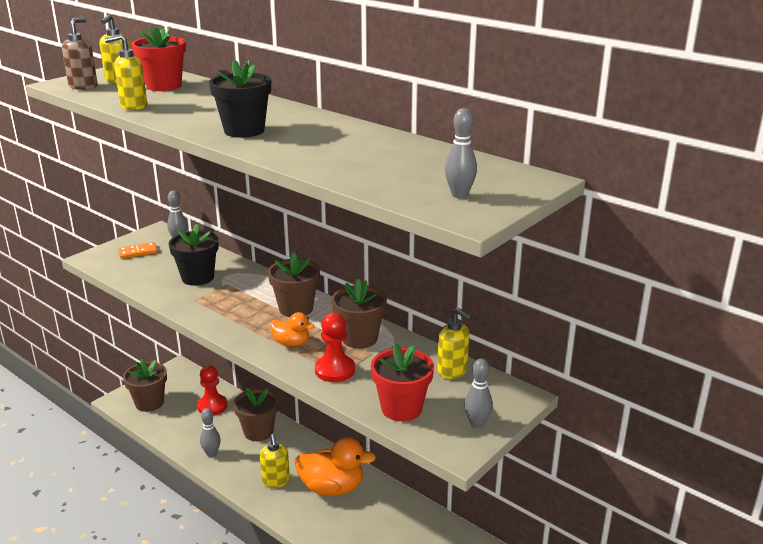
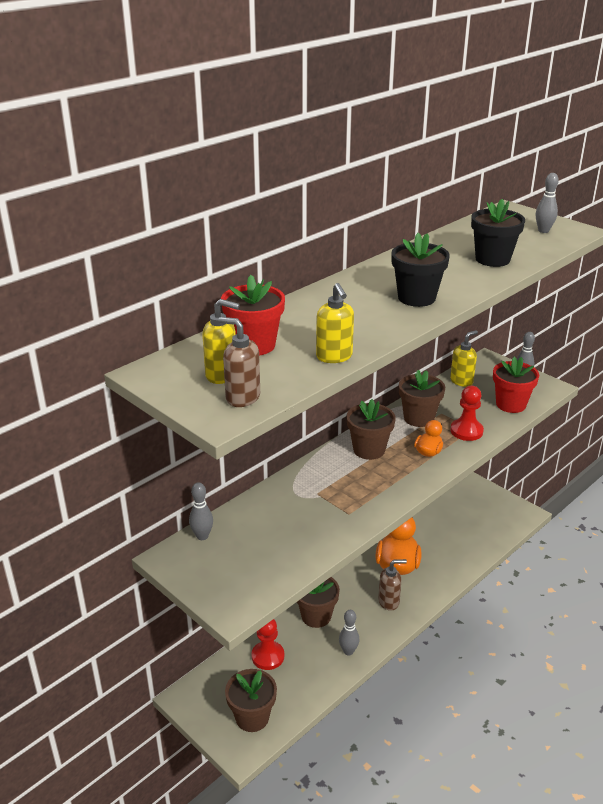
camera: 85 degrees left, 5 degrees up
orange domino [118,242,157,259] -> none
black flower pot [169,224,218,286] -> black flower pot moved to [471,199,525,267]
yellow soap dispenser [260,434,290,488] -> brown soap dispenser [378,559,407,611]

